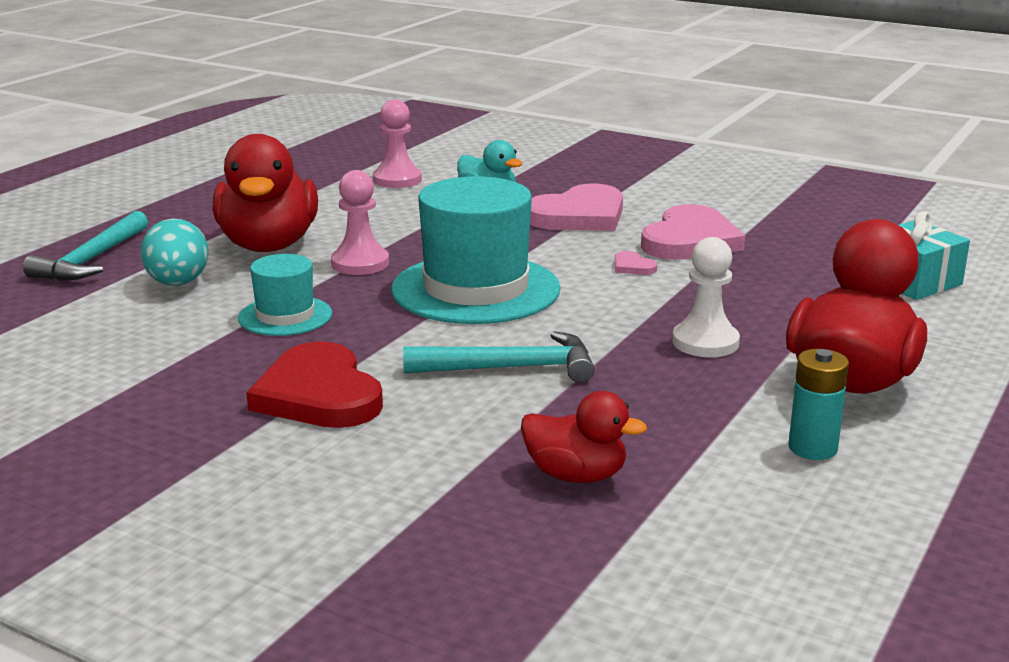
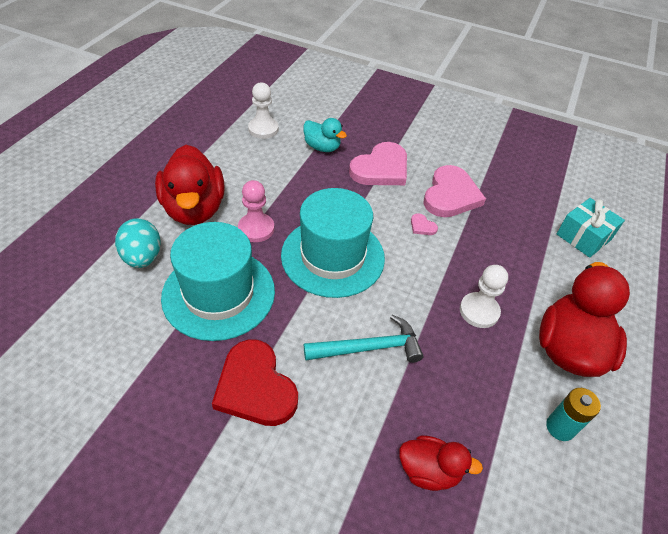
camera: 10 degrees left, 25 degrees up
turquoise hammer [23,211,148,281] -> none
turquoise hat [238,254,332,336] -> turquoise hat [161,222,275,341], size x1.90
pink pawn [373,99,422,188] -> white pawn [248,82,279,139]

